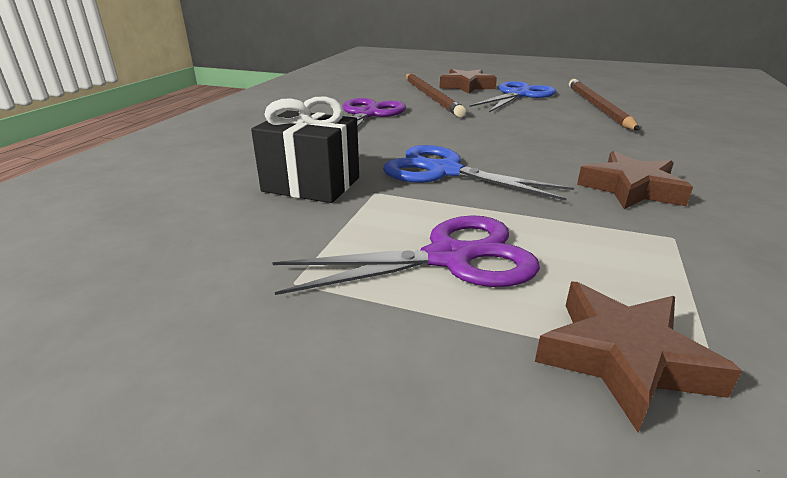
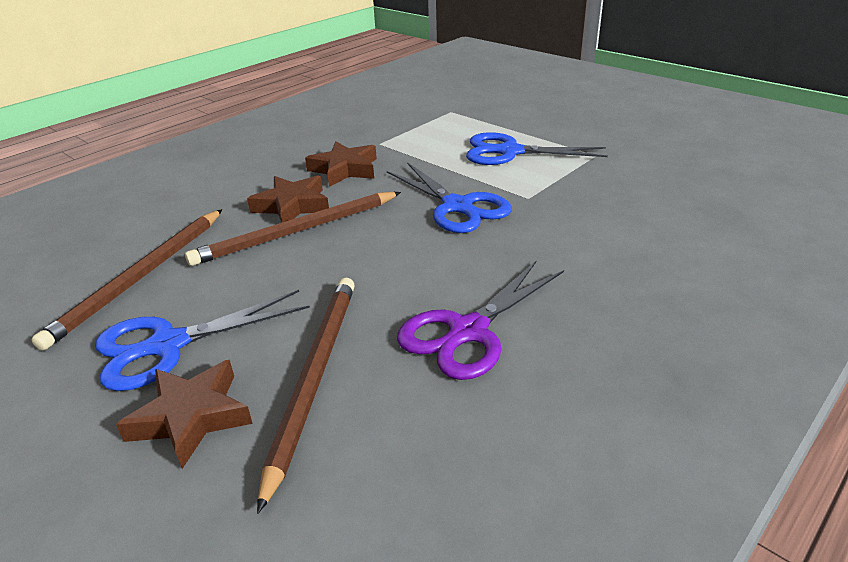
camera: 155 degrees left, 5 degrees up
black gift [251,96,359,203] -> none
purple scissors [272,215,540,295] -> blue scissors [466,132,608,165]
brown star [535,282,742,432] -> brown star moved to [247,175,329,223]
none -> brown pencil [185,192,401,266]

